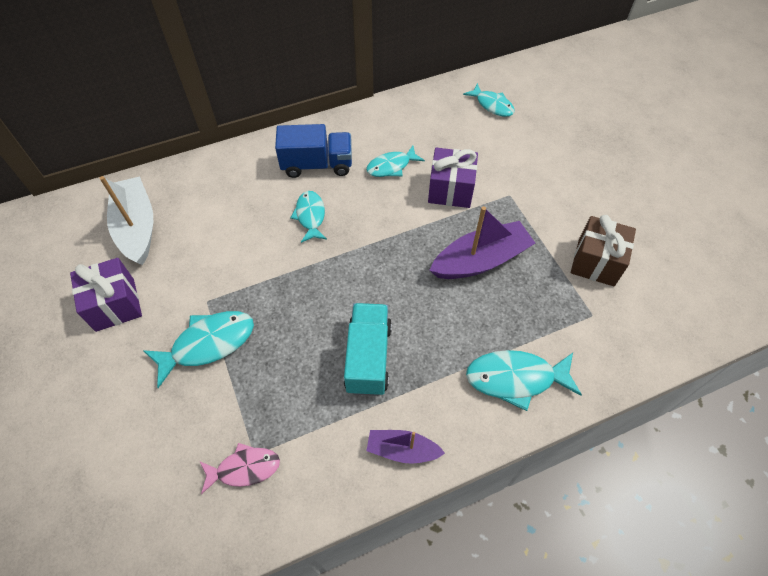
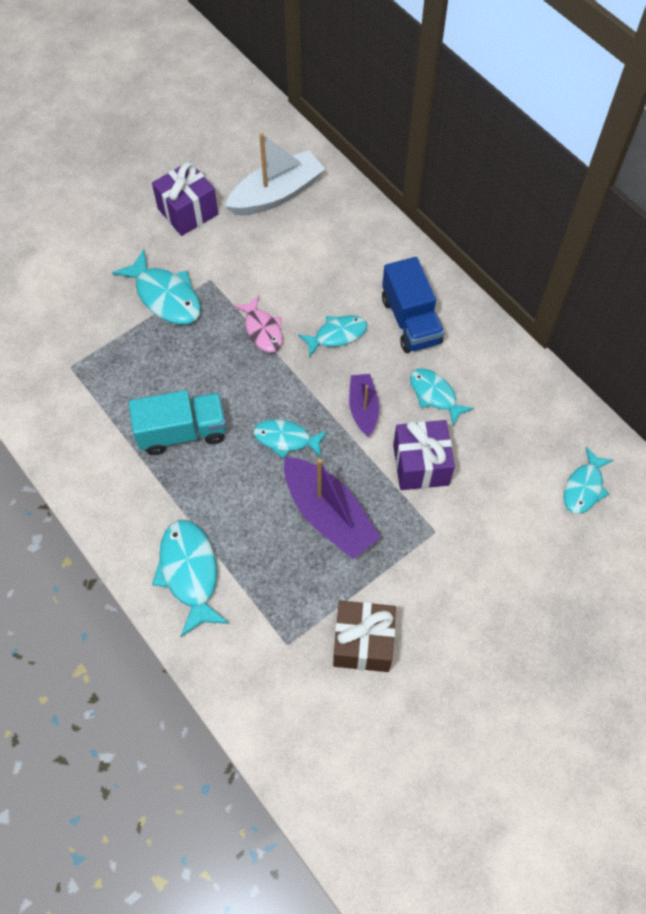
camera: 75 degrees right, 5 degrees up
pink fish [200,443,280,494] -> pink fish moved to [234,295,283,353]
purple boat [366,430,445,464] -> purple boat moved to [349,374,379,437]
none -> turquoise fish [254,419,328,459]

